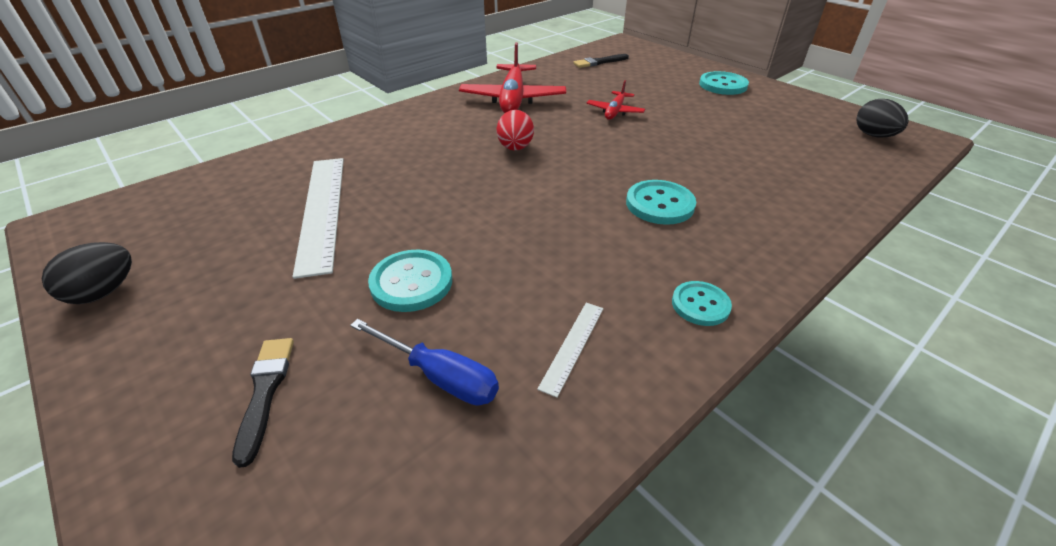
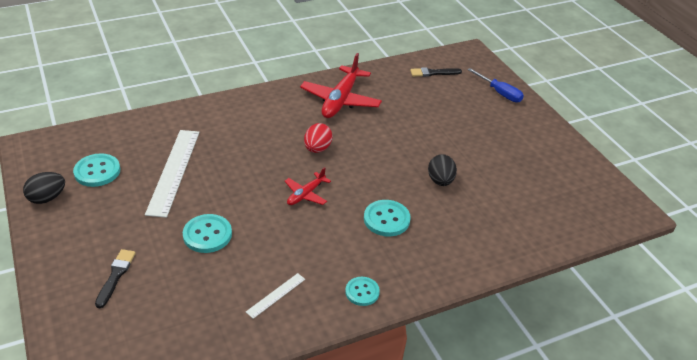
camera: 15 degrees right, 0 degrees up
blue screwdriver [350,319,499,406] -> blue screwdriver moved to [467,68,524,102]
red plane [587,80,645,120] -> red plane moved to [284,167,331,205]
turquoise button [699,71,749,95] -> turquoise button moved to [73,153,120,187]
black egg [856,99,909,137] -> black egg moved to [428,154,457,186]

